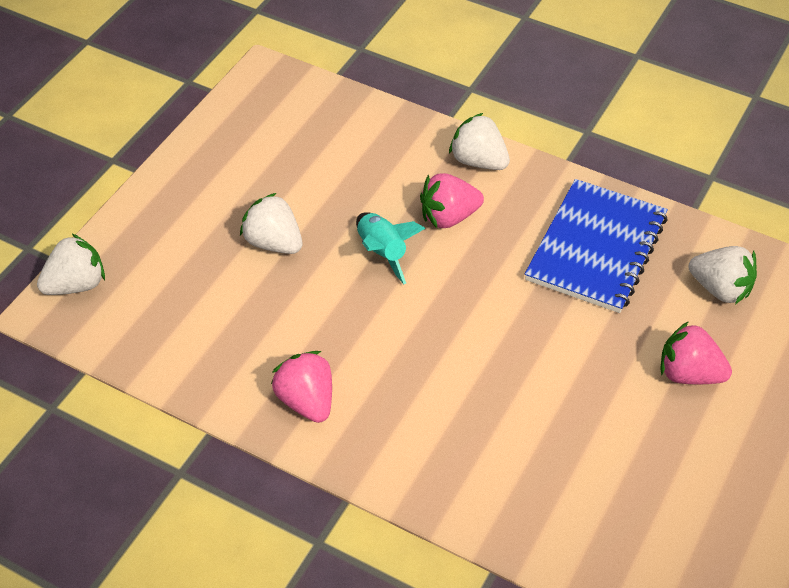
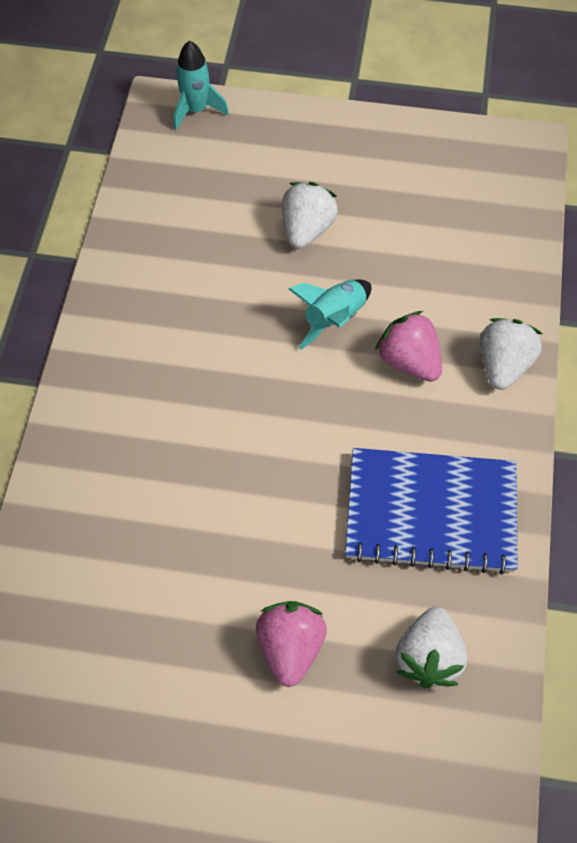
camera: 70 degrees right, 10 degrees up
white strawberry [37,233,105,295] -> turquoise rocket [174,40,229,130]
pink strawberry [271,351,332,423] -> none

